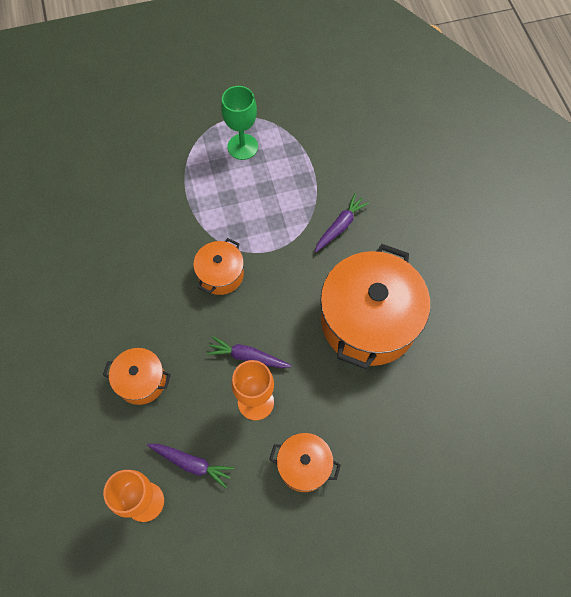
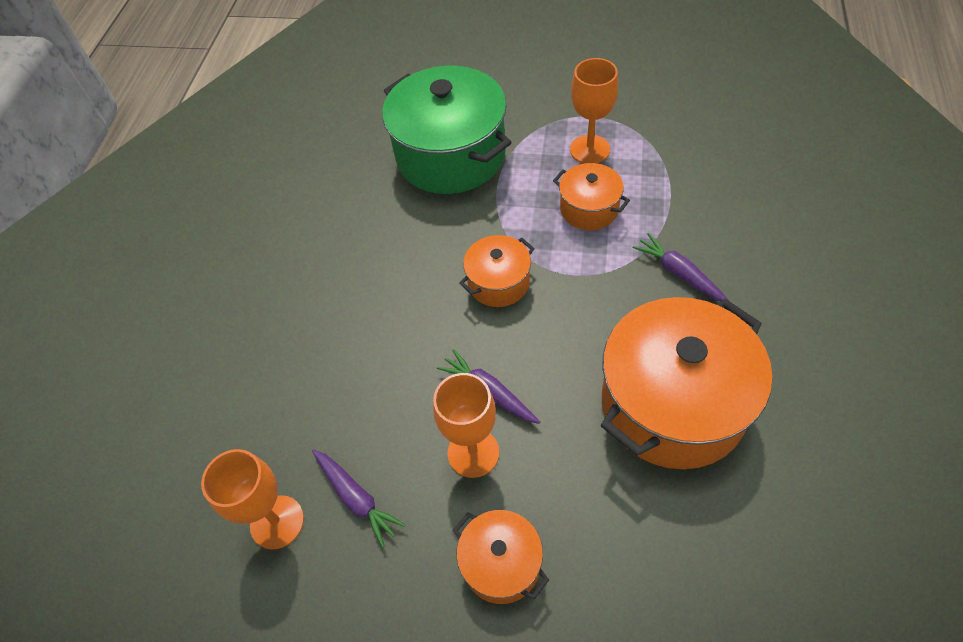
camera: 30 degrees right, 10 degrees down
orange pot [103,348,171,405] -> orange pot moved to [553,163,630,230]
green goblet [221,86,258,160] -> orange goblet [570,58,618,163]
purple carrot [314,193,369,253] -> purple carrot turned 105 degrees counterclockwise [633,233,729,301]
none -> green pot [382,66,512,194]

